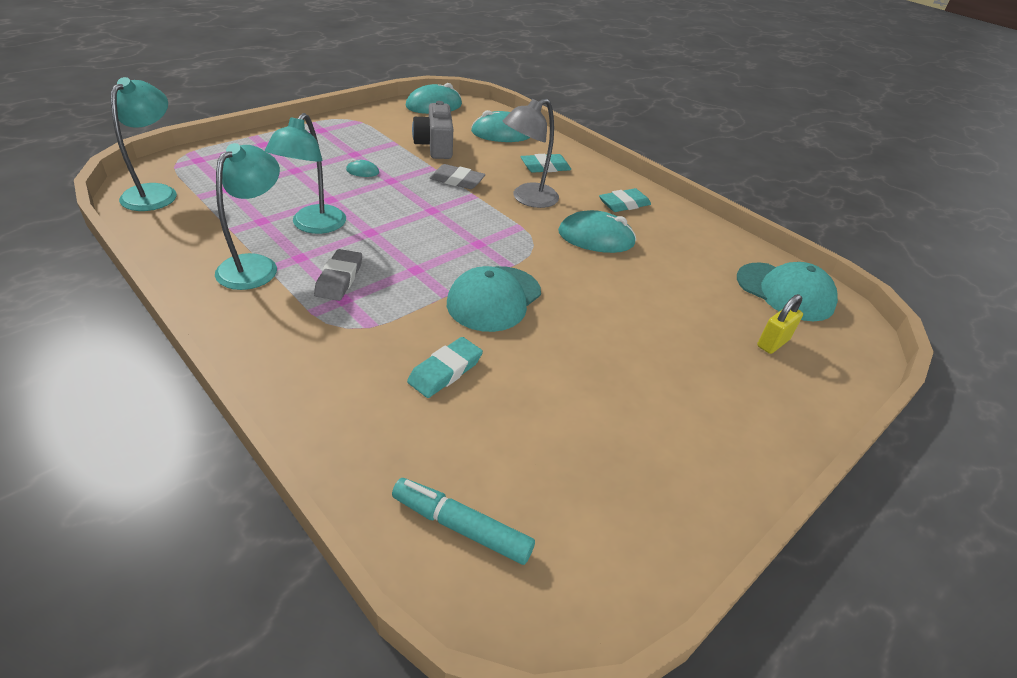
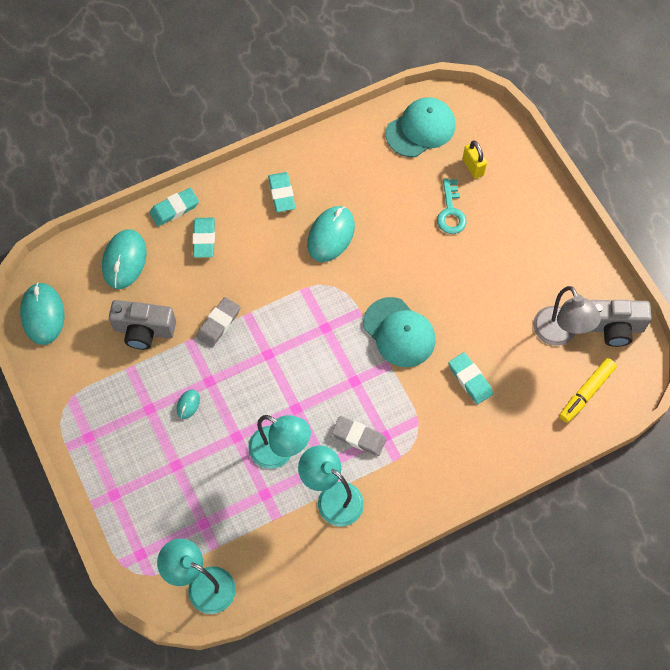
camera: 70 degrees left, 25 degrees up
turquoise marker [392,478,535,565] -> yellow marker [559,358,617,423]
grey lamp [502,99,559,208] -> grey lamp moved to [533,286,601,346]
none -> turquoise eraser [149,188,199,226]
none -> turquoise key [437,179,467,234]
none -> grey camera [590,300,652,347]

